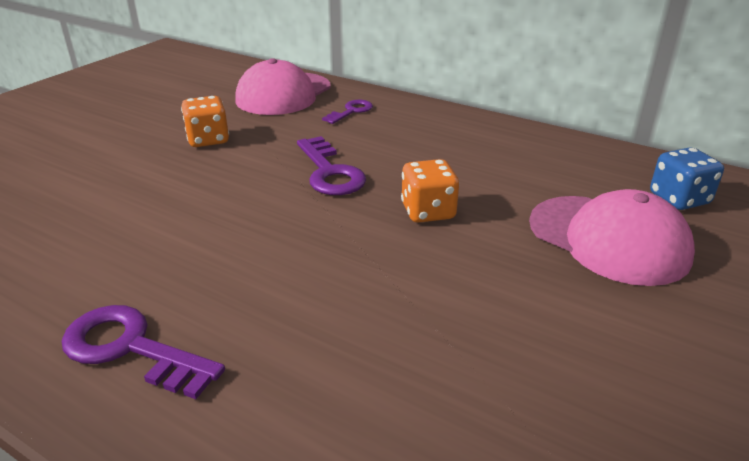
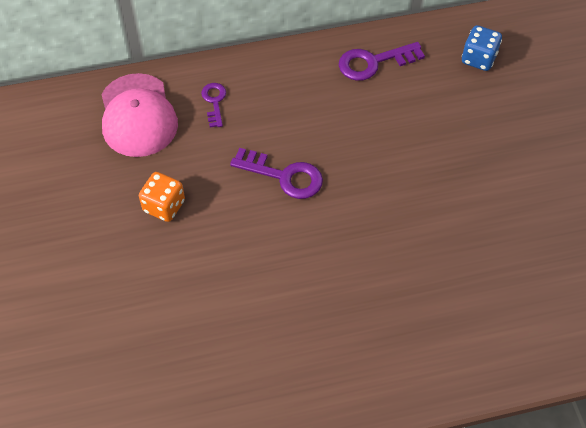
camera: 45 degrees left, 25 degrees up
purple key [62,305,225,399] -> purple key moved to [339,42,425,81]
orange dice [401,159,459,223] -> none
pink cap [529,189,695,286] -> none

